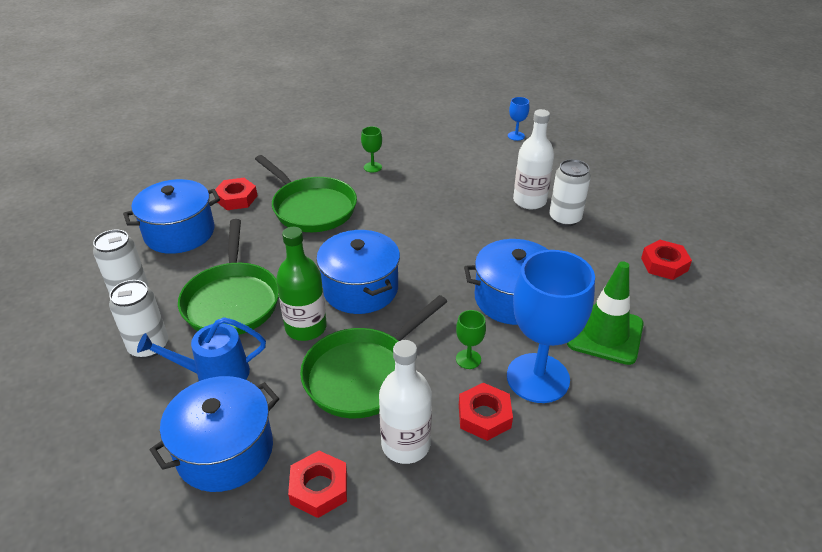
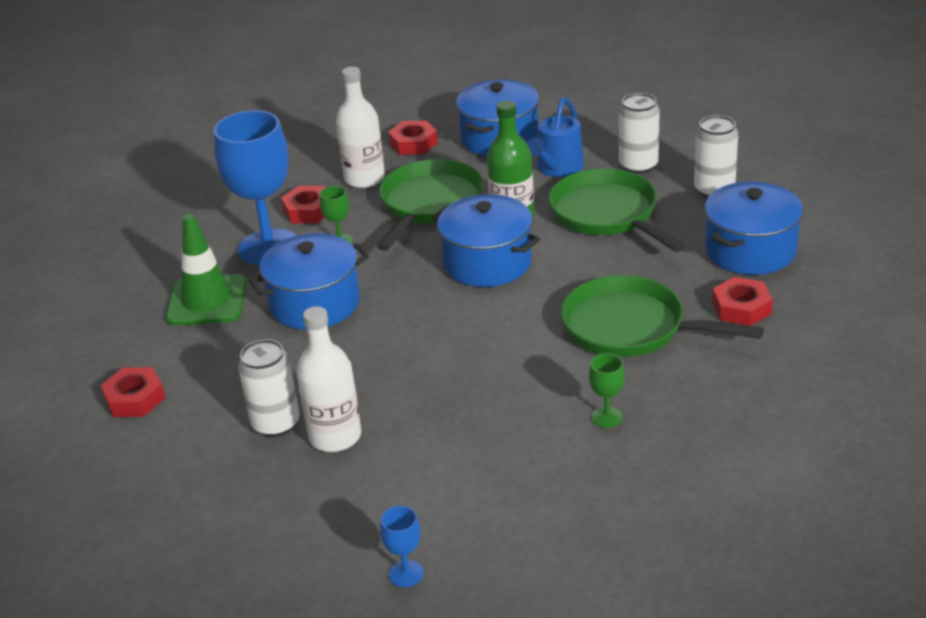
camera: 160 degrees right, 5 degrees down
blue watering can [137,317,266,381] -> blue watering can turned 150 degrees clockwise [527,97,584,177]

